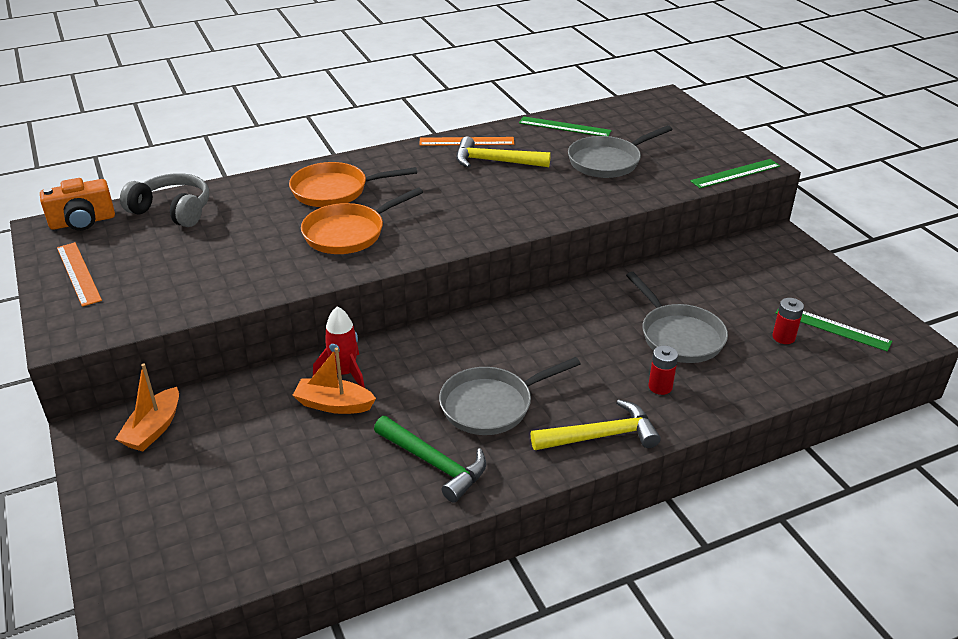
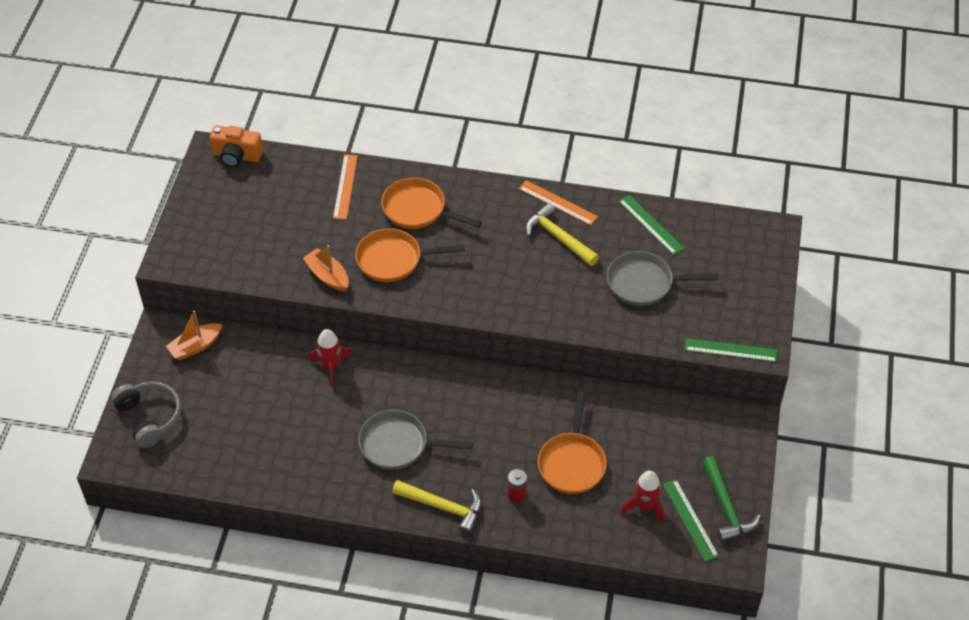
camera: 35 degrees right, 15 degrees up
orange ruler [57,242,102,307] -> orange ruler moved to [333,155,358,220]
grey headphones [120,173,209,227] -> grey headphones moved to [111,382,181,448]
orange boat [292,348,376,414] -> orange boat moved to [303,245,349,291]
green hammer [374,416,486,503] -> green hammer moved to [702,456,761,542]
grey pan [626,272,728,363] -> orange pan [538,392,607,494]
red battery [772,298,804,344] -> red rocket [620,471,665,523]

